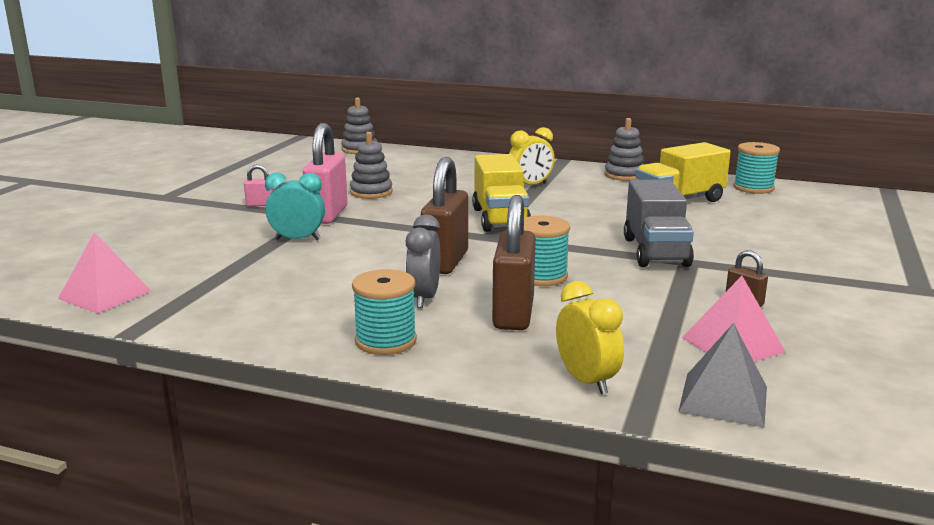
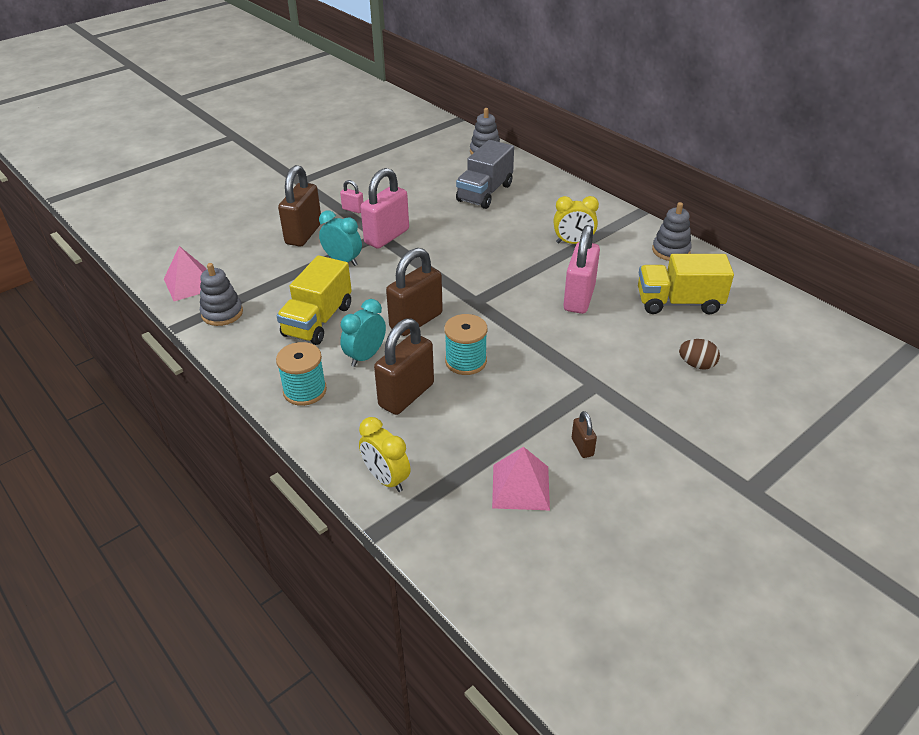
camera: 30 degrees right, 20 degrees up
grey stacking toy [350,132,393,199] -> grey stacking toy moved to [200,263,243,326]
grey clock [405,215,440,308] -> turquoise clock [340,299,386,367]
yellow truck [472,154,531,232] -> yellow truck moved to [277,255,352,345]
yellow clock [556,281,624,395] -> yellow clock turned 135 degrees clockwise [359,417,410,492]
grey truck [624,180,694,267] -> grey truck moved to [456,140,514,209]
grey pyramid [678,323,767,428] -> none
turquoise spool [733,142,780,194] -> none
none -> brown padlock [278,165,321,246]
none -> pink padlock [563,225,600,314]
none -> brown egg [679,339,720,369]

